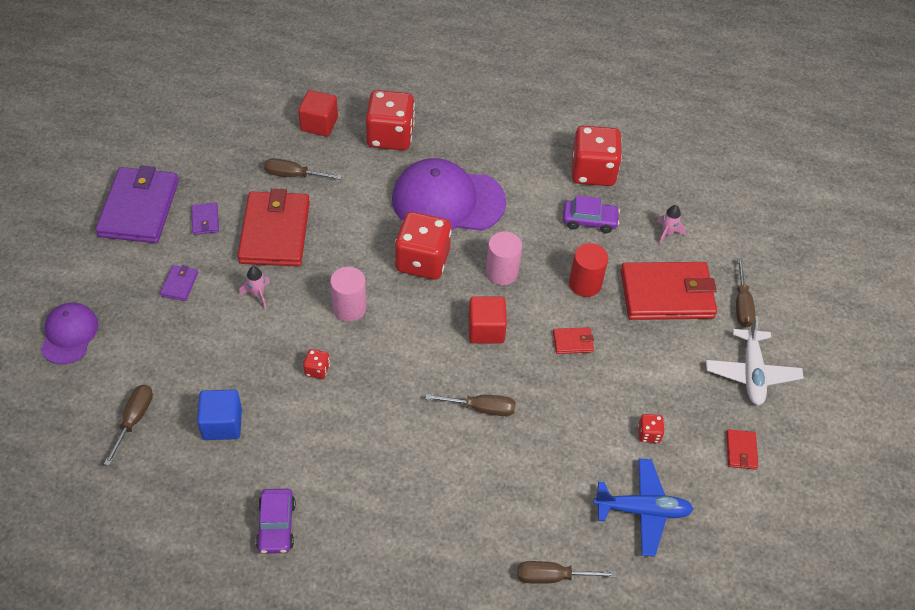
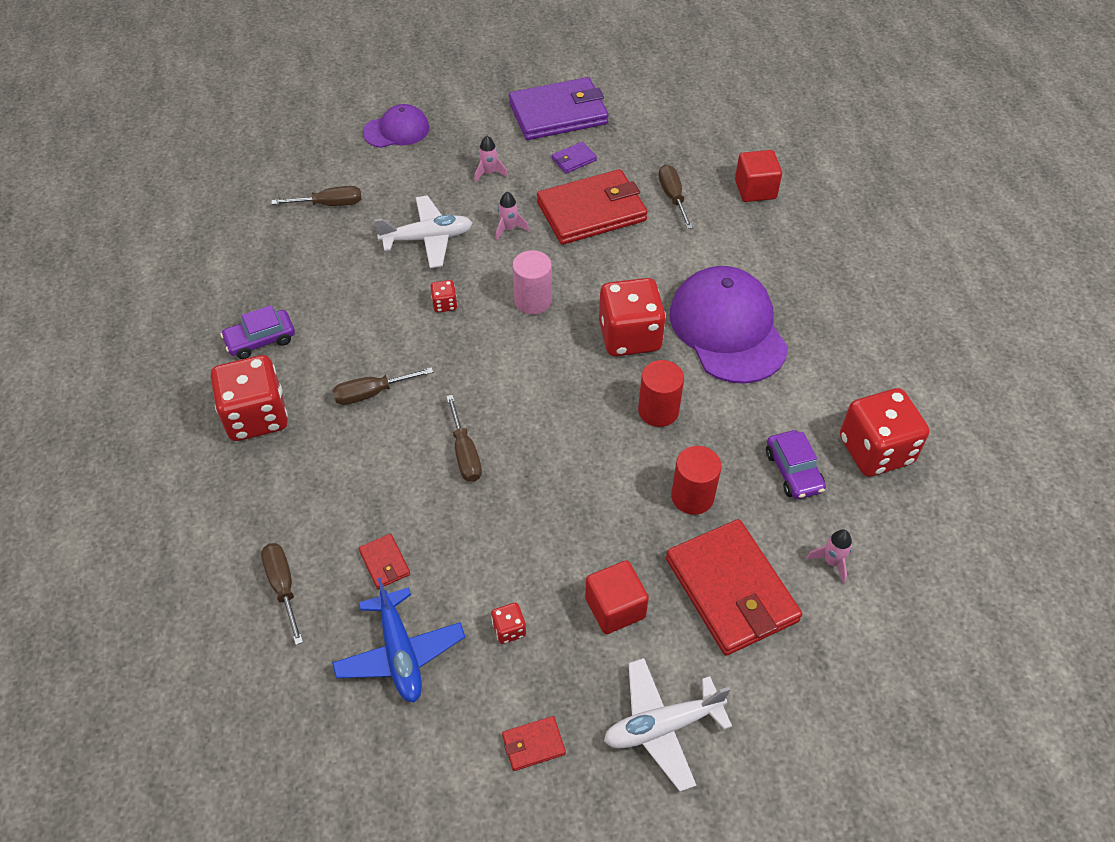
camera: 70 degrees right, 0 degrees up
purple wallet [160,265,198,301] -> pink rocket [474,136,508,183]
blue cube [197,390,242,440] -> none
red dice [366,90,415,150] -> red dice moved to [211,355,288,441]
red cube [468,296,507,343] -> red cube moved to [585,560,649,634]
pink cylinder [486,232,522,285] -> red cylinder [638,360,684,427]
red wallet [553,327,594,354] -> red wallet moved to [359,534,410,589]
brown screwdriver [736,258,755,327] -> brown screwdriver moved to [333,367,434,405]
none -> white plane [375,195,472,268]

